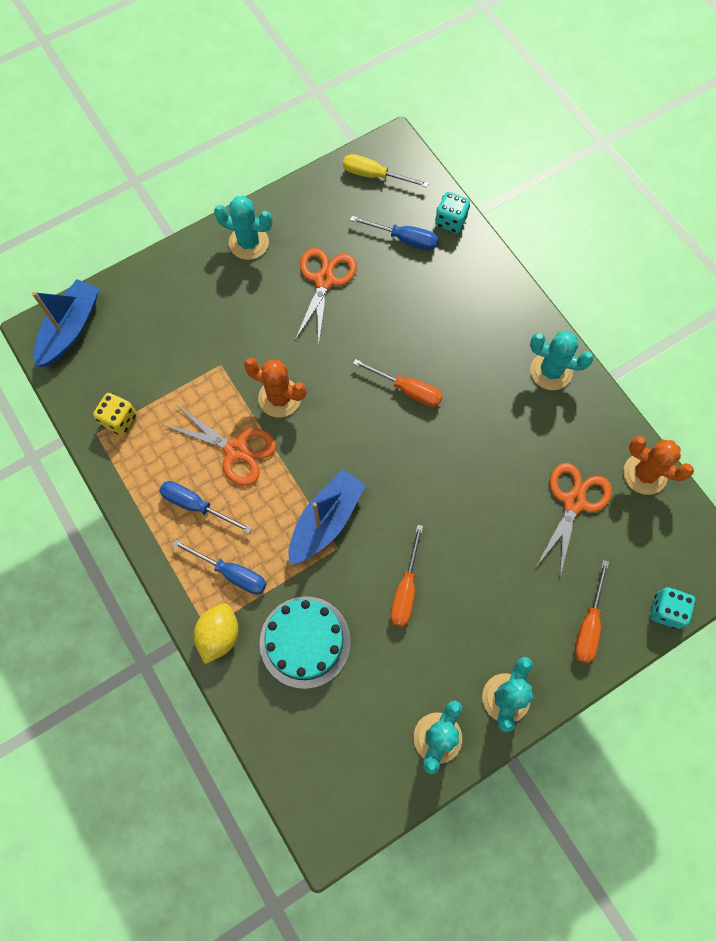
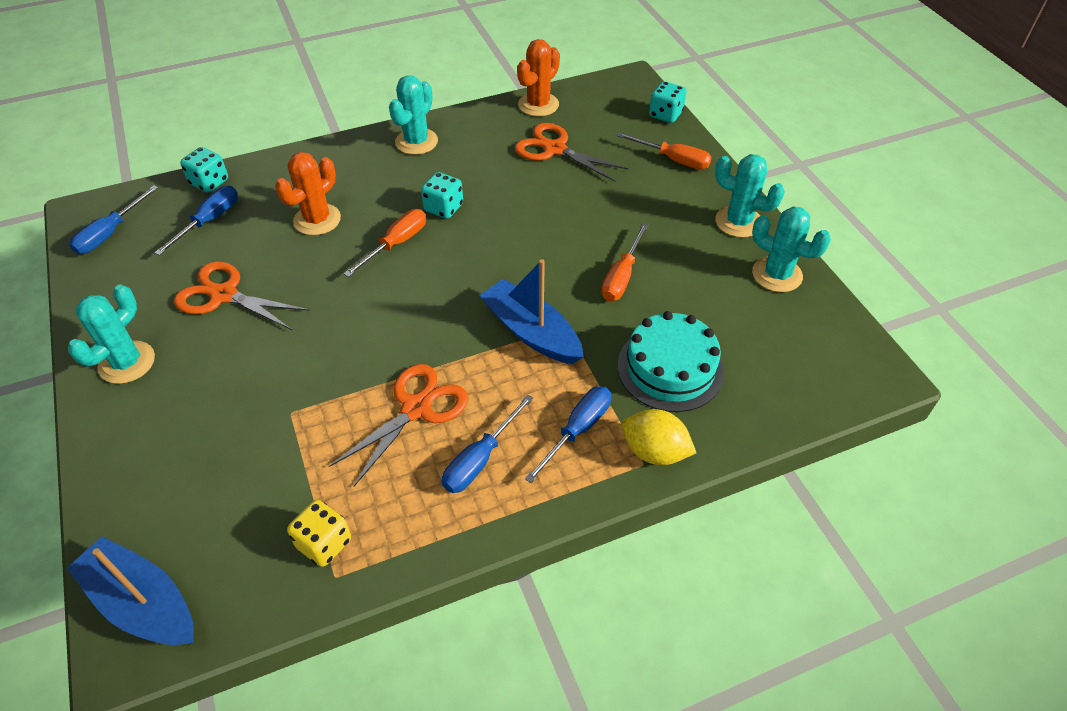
camera: 80 degrees left, 20 degrees down
orange cactus [244,358,306,417] -> orange cactus moved to [275,152,341,235]
yellow screwdriver [343,154,429,188] -> blue screwdriver [69,185,158,254]
orange screwdriver [391,525,423,627] -> orange screwdriver turned 90 degrees clockwise [601,223,649,301]
none -> turquoise dice [421,172,463,219]

